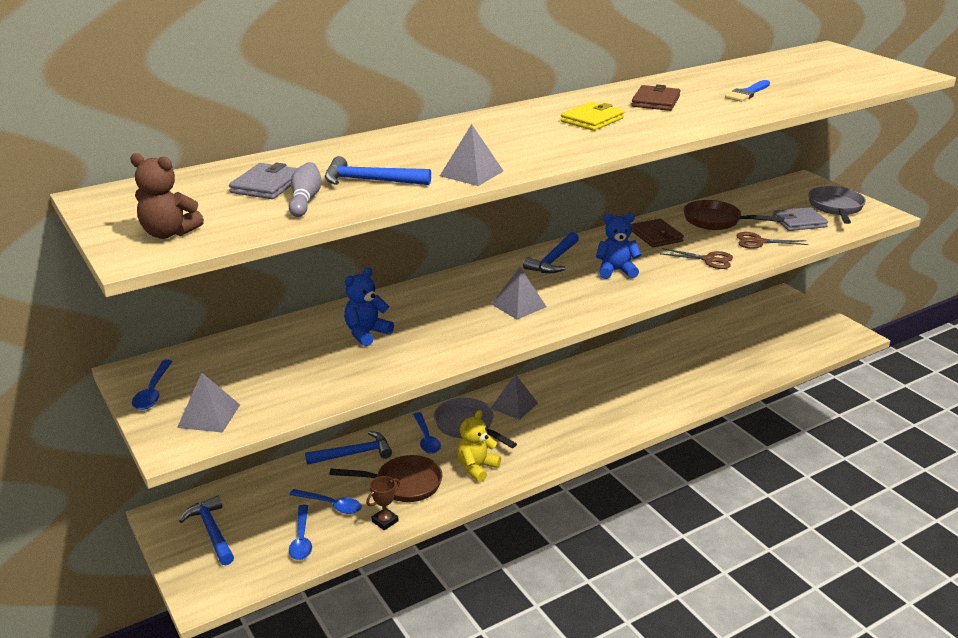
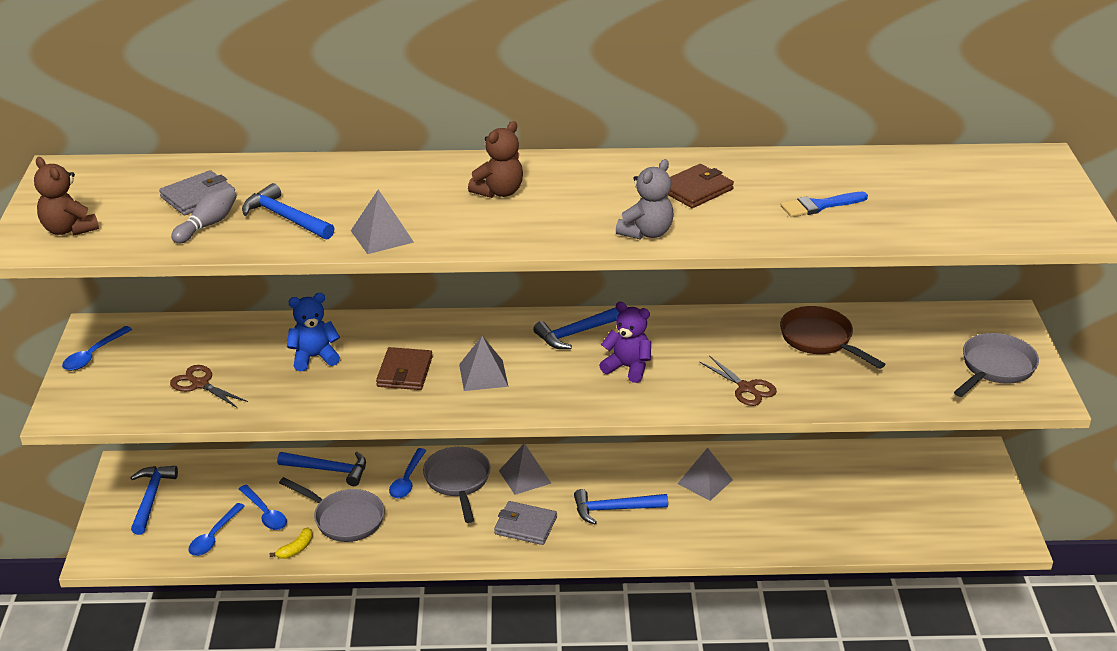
camera: 30 degrees right, 5 degrees up
grey pyramid [177,373,240,433] -> grey pyramid moved to [677,448,733,501]
brown pan [329,455,442,502] -> grey pan [279,477,385,542]
brown trophy [366,476,400,530] -> yellow banana [269,527,313,559]
yellow teddy bear [457,410,501,482] -> none
yellow wallet [561,102,624,131] -> none
blue teddy bear [596,213,642,279] -> purple teddy bear [599,302,651,383]
brown wallet [631,219,684,247] -> brown wallet moved to [376,347,432,390]
brown scissors [736,232,808,249] -> brown scissors moved to [170,365,248,408]
grey wallet [773,207,828,231] -> grey wallet moved to [494,501,557,545]
none -> brown teddy bear [468,121,523,198]
none -> blue hammer [574,489,668,525]
none -> grey teddy bear [616,159,674,240]

